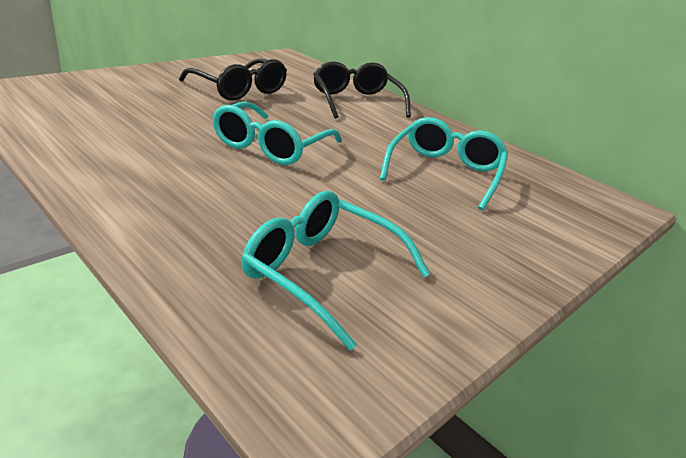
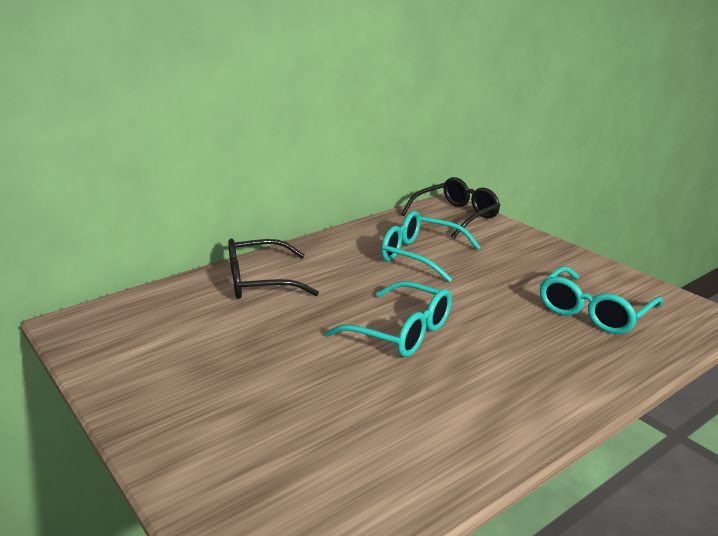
camera: 80 degrees left, 5 degrees down
black glasses [179,58,287,100] -> black glasses moved to [401,177,500,238]

